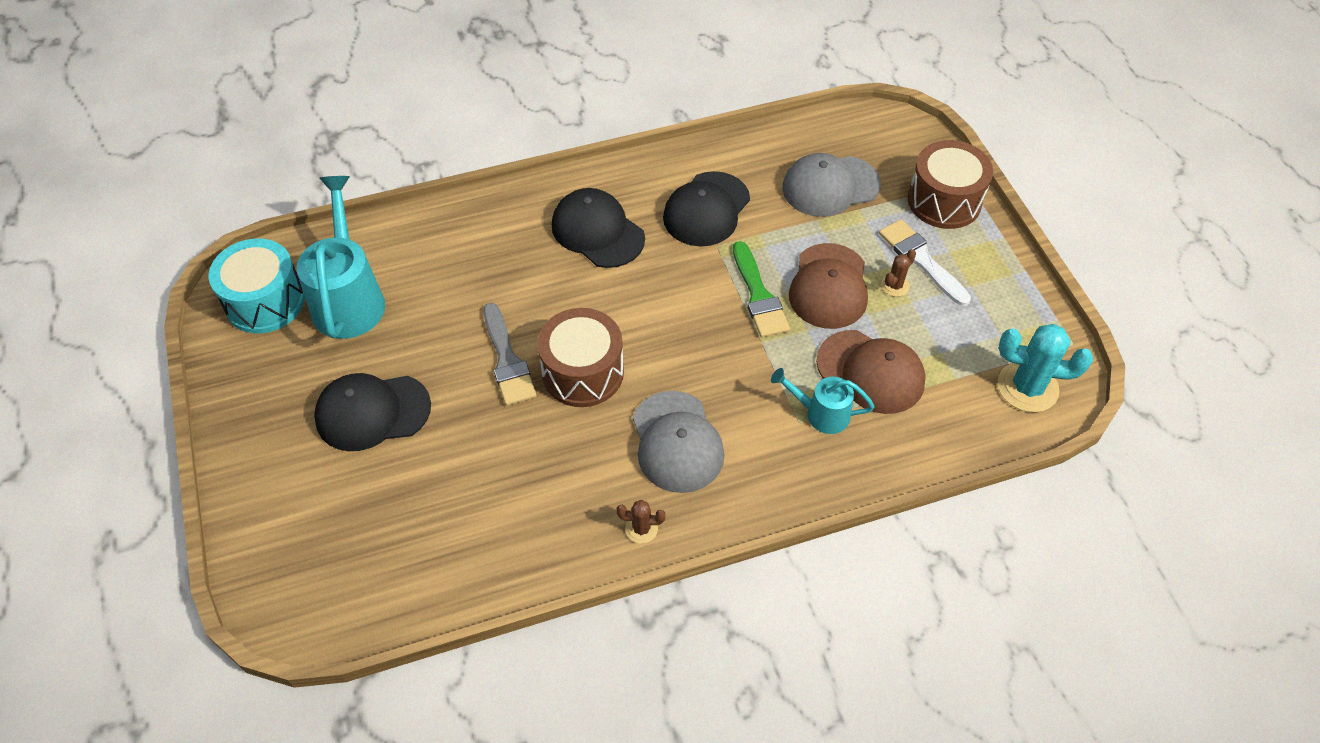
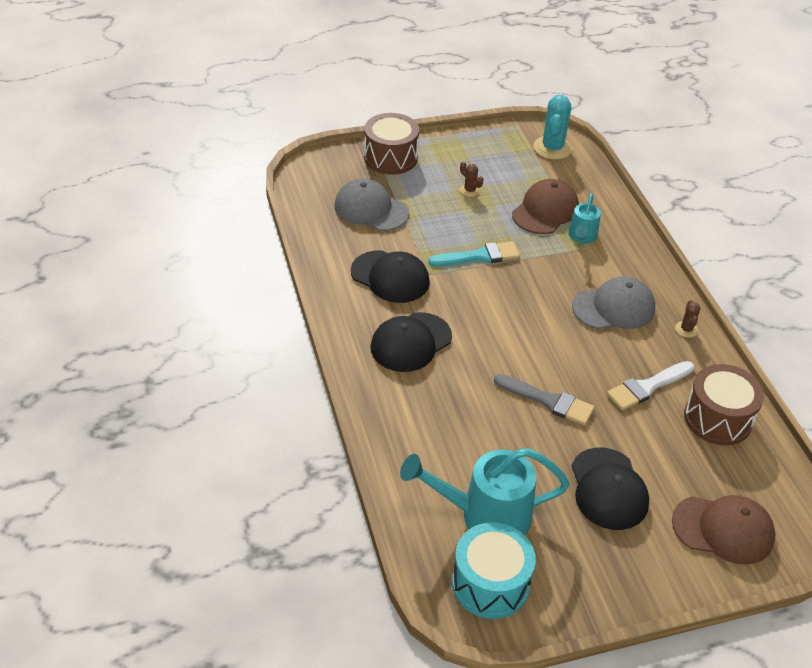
camera: 90 degrees left, 10 degrees down
grey brush [483,303,537,406] -> grey brush turned 45 degrees clockwise [494,374,595,426]
brown drum [537,308,624,407] -> brown drum moved to [684,364,764,445]
green brush [733,241,790,337] -> turquoise brush [428,241,520,266]
grey cap [782,153,881,217] -> grey cap turned 135 degrees clockwise [335,178,409,231]
brown cap [789,243,868,329] -> brown cap moved to [672,495,775,565]
white brush [879,219,971,306] -> white brush moved to [607,361,694,411]

